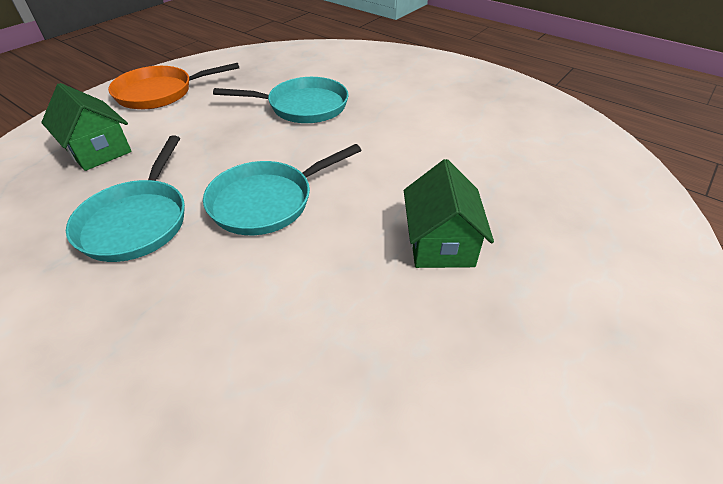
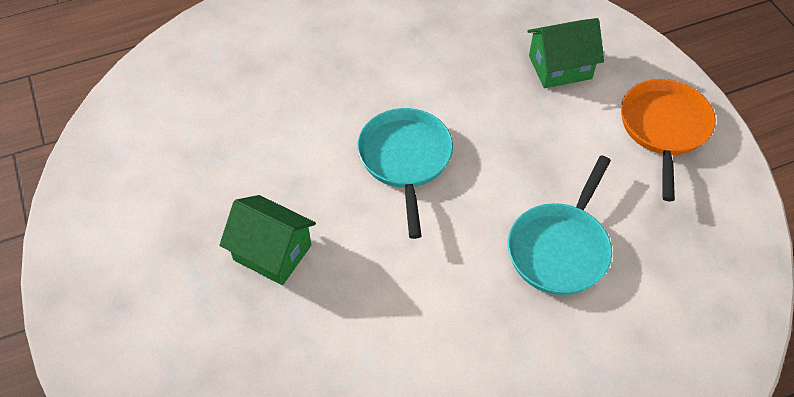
camera: 120 degrees right, 10 degrees up
turquoise pan [66,135,185,262] -> none

